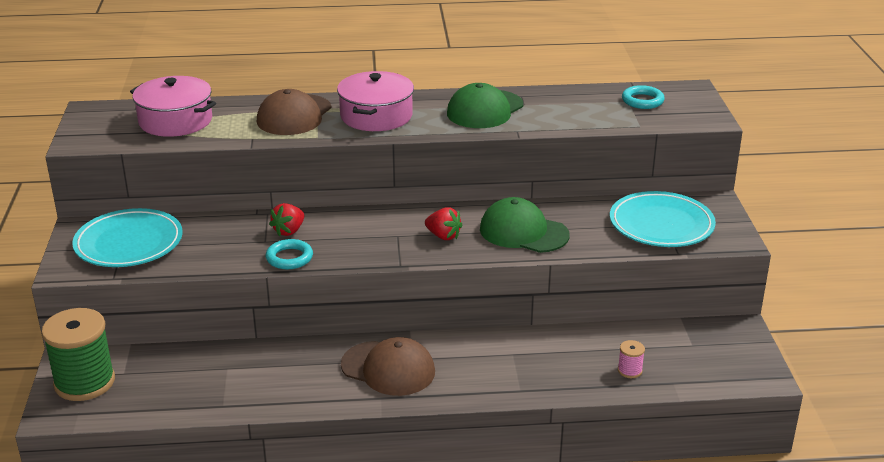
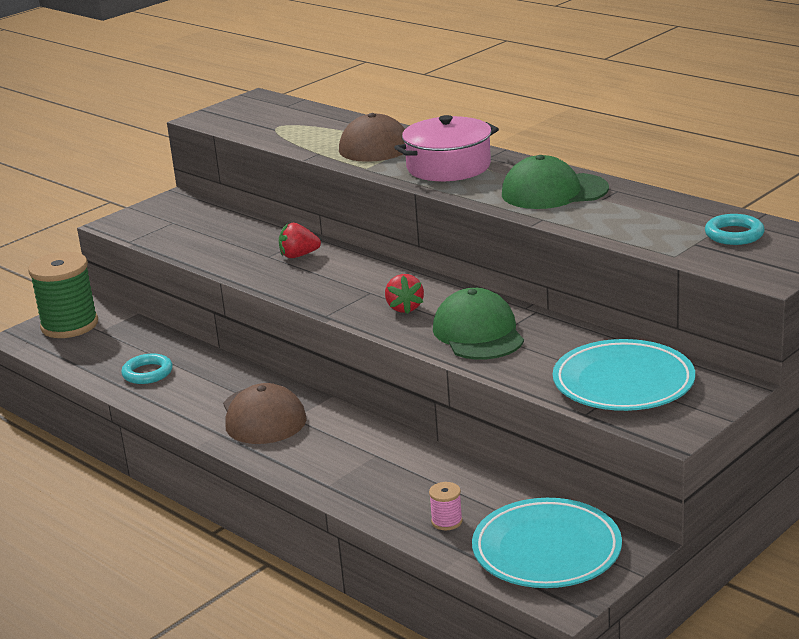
camera: 50 degrees right, 5 degrees down
turquoise plate [72,208,183,267] -> turquoise plate moved to [472,498,622,588]
pink pot [130,76,216,137] -> none
turquoise ring [266,239,313,269] -> turquoise ring moved to [121,353,173,384]

